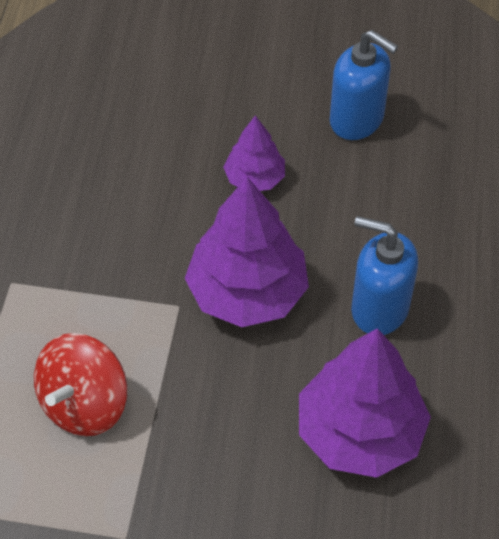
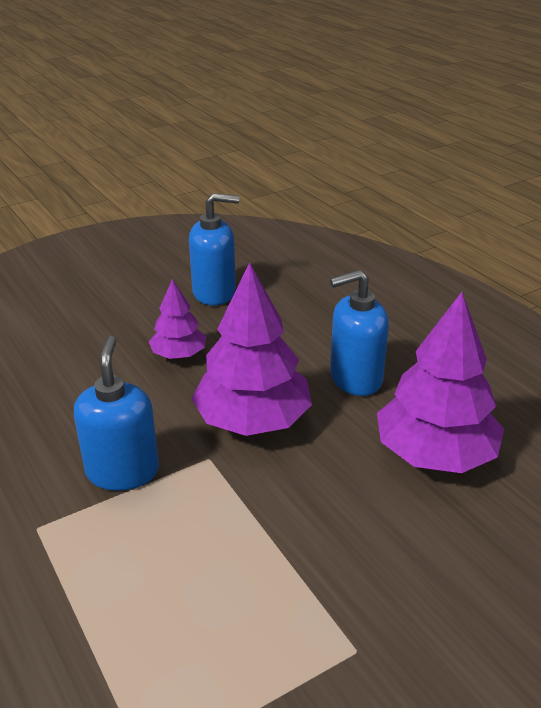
camera: 40 degrees left, 20 degrees down
red spinning top [34,333,127,436] -> none
none -> blue soap dispenser [74,336,159,491]

